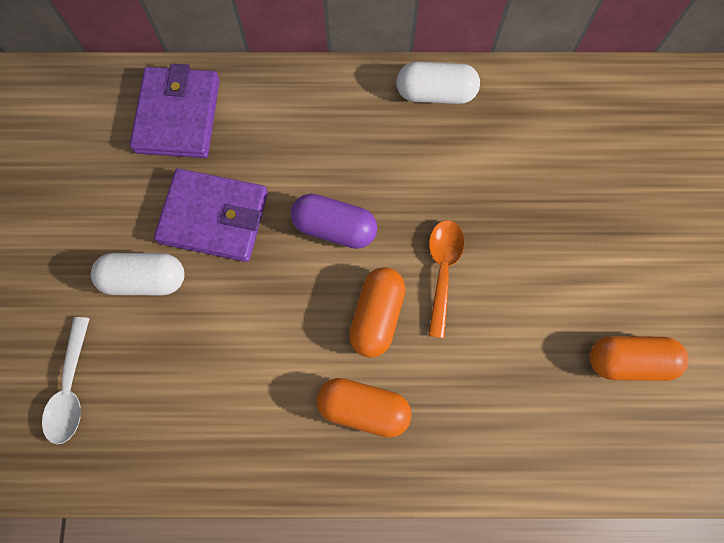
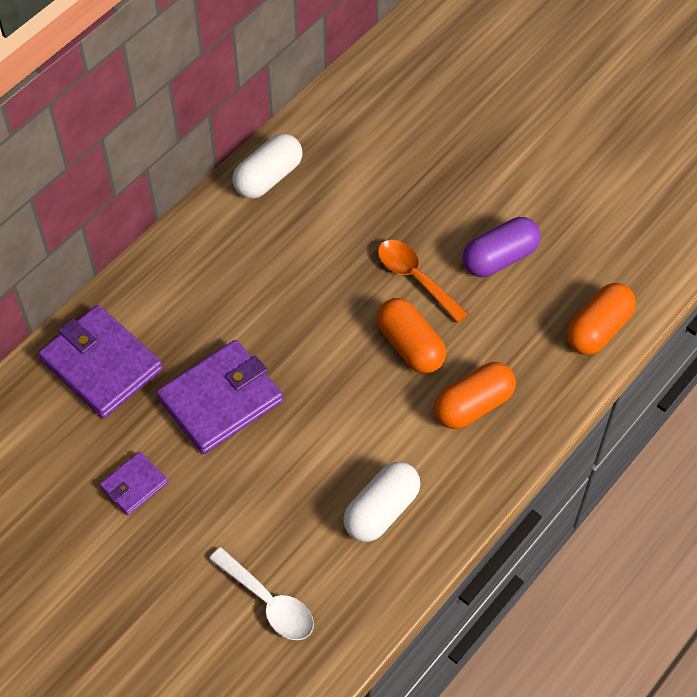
camera: 50 degrees left, 15 degrees down
white capsule [91,253,185,295] -> white capsule moved to [343,462,421,542]
purple capsule [291,194,377,249] -> purple capsule moved to [463,217,541,277]
orange capsule [590,336,688,381] -> orange capsule moved to [566,283,636,355]
none -> purple wallet [99,452,168,515]

